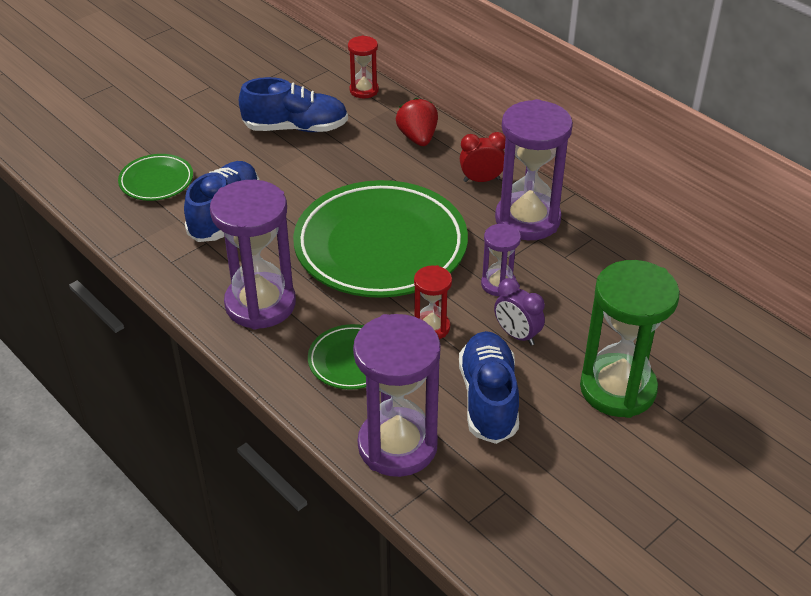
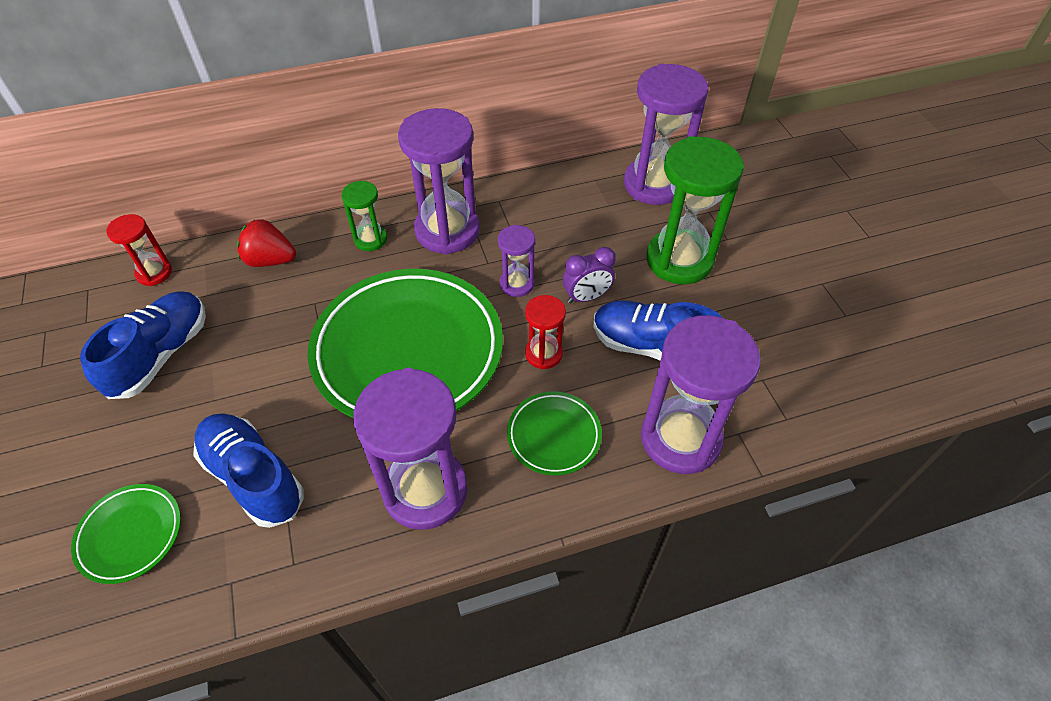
camera: 65 degrees left, 10 degrees up
red clock [460,132,506,182] -> green hourglass [341,181,387,251]
none -> purple hourglass [624,64,709,205]

